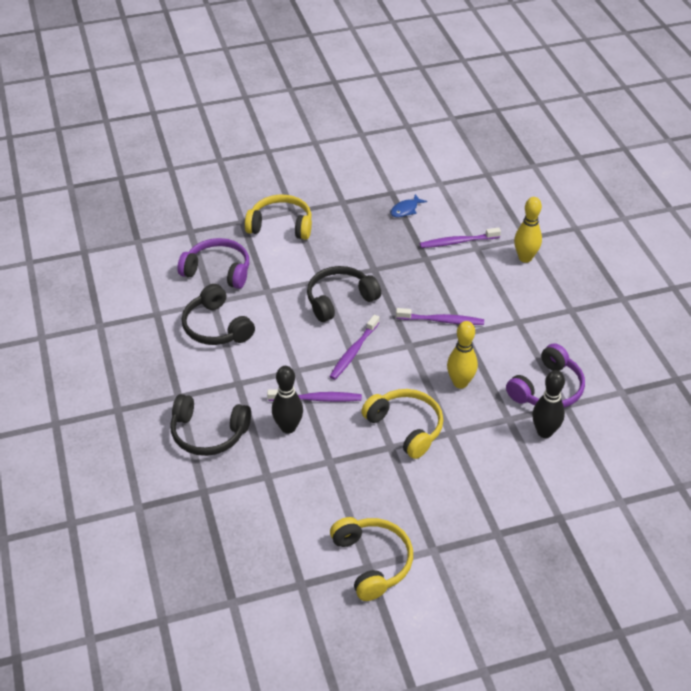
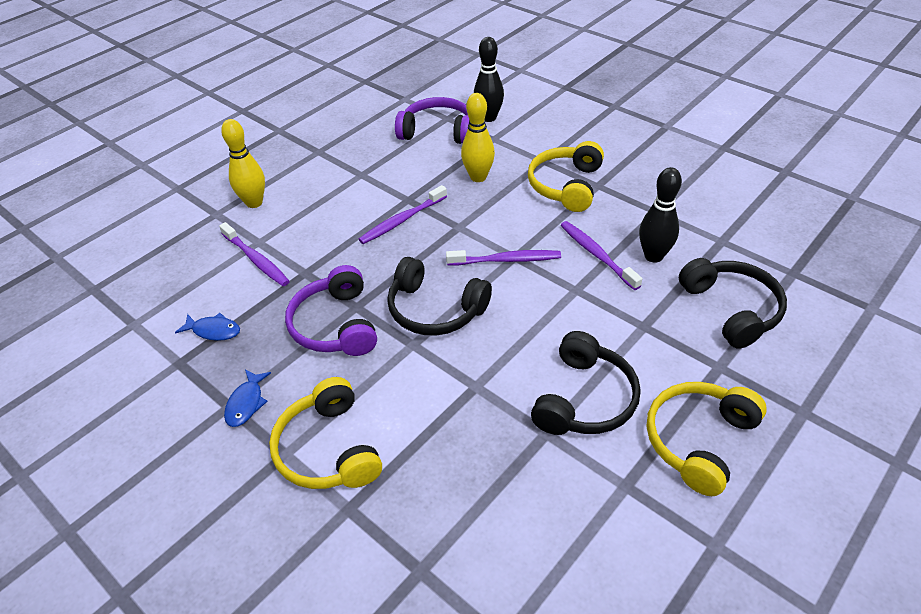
camera: 120 degrees left, 0 degrees up
purple headphones [177,238,249,289] -> purple headphones moved to [285,265,377,356]
yellow headphones [330,517,413,601] -> yellow headphones moved to [647,382,767,496]
purple toothbrush [396,308,484,325] -> purple toothbrush turned 105 degrees counterclockwise [359,185,447,244]
none -> blue fish [224,369,271,427]

